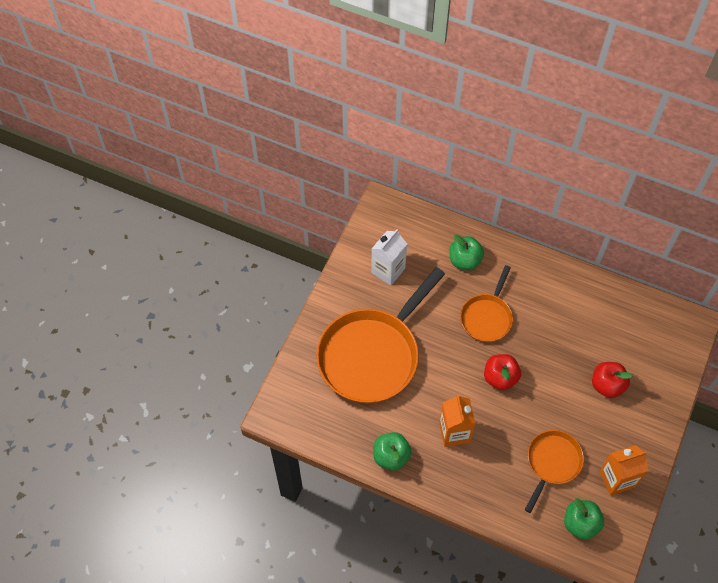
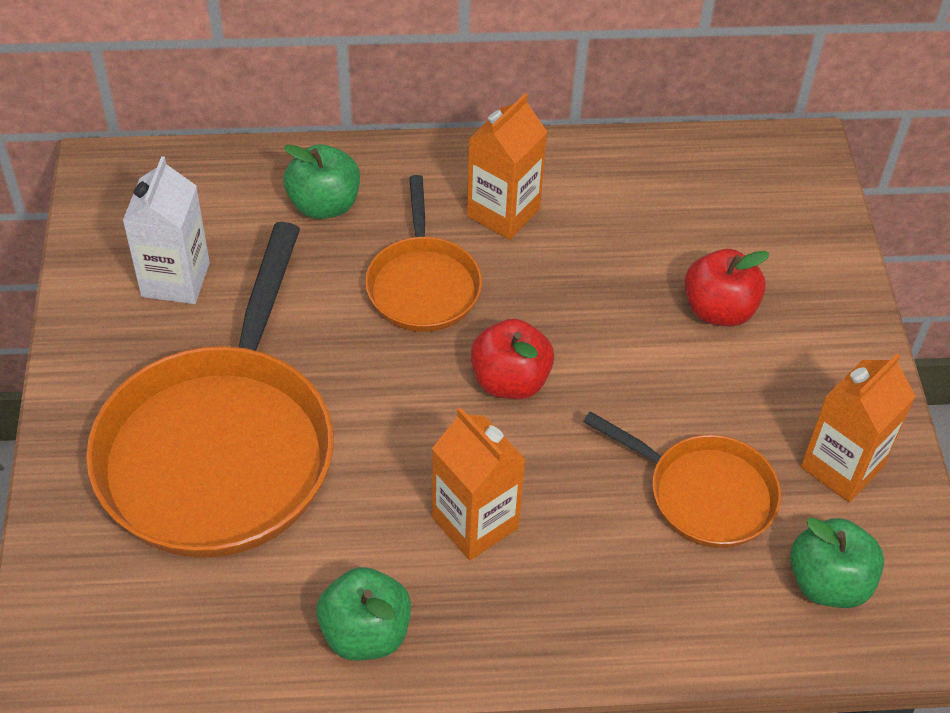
camera: 30 degrees left, 10 degrees down
orange pan [525,430,584,513] -> orange pan turned 120 degrees clockwise [583,411,781,548]
none -> orange carton [467,94,547,240]

